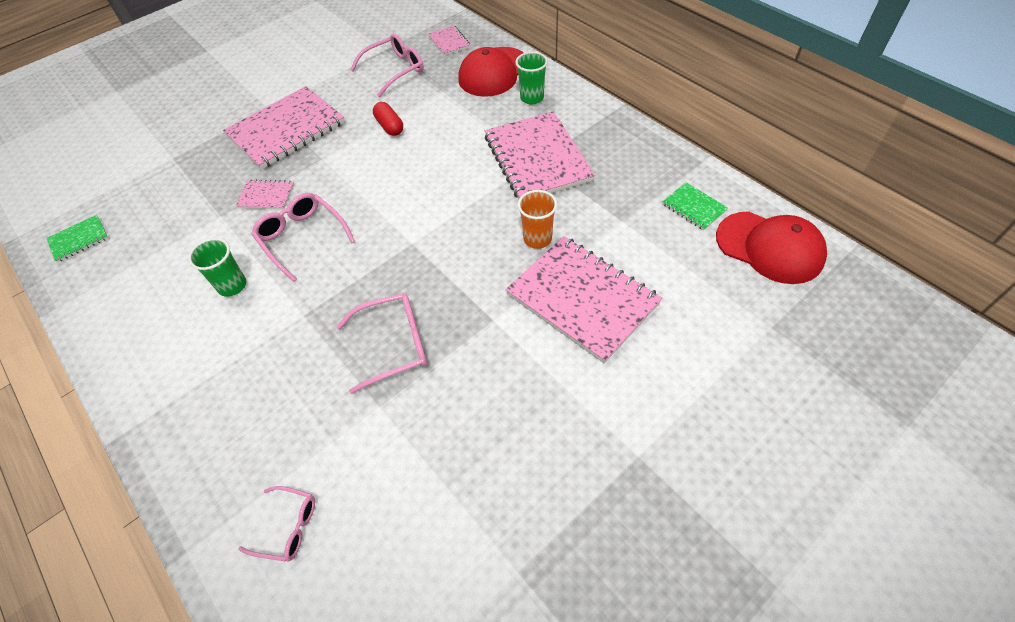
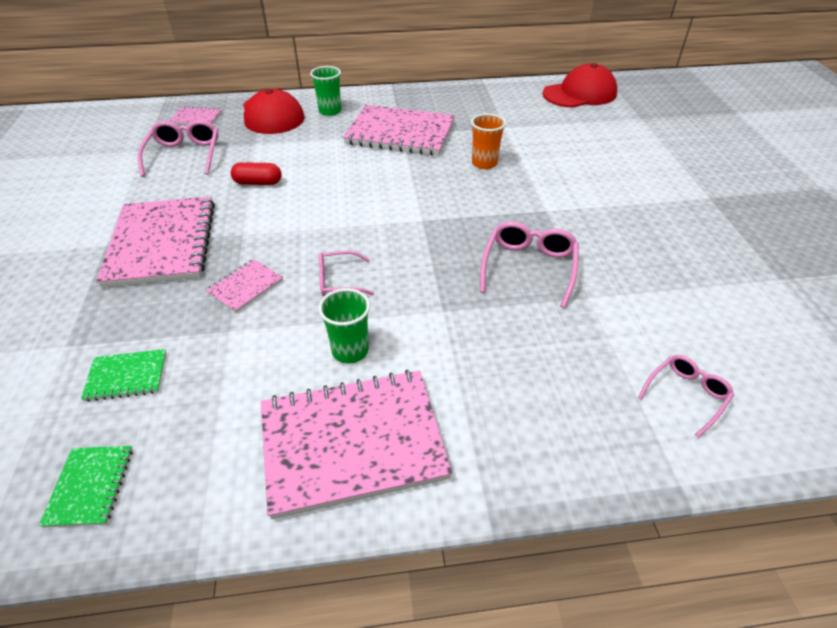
camera: 60 degrees left, 10 degrees down
pink glasses [251,193,355,282] -> pink glasses [319,251,374,296], size x0.63
pink notebook [506,236,662,364] -> pink notebook moved to [261,370,452,519]
green notebook [662,183,728,231] -> green notebook moved to [81,349,167,402]

